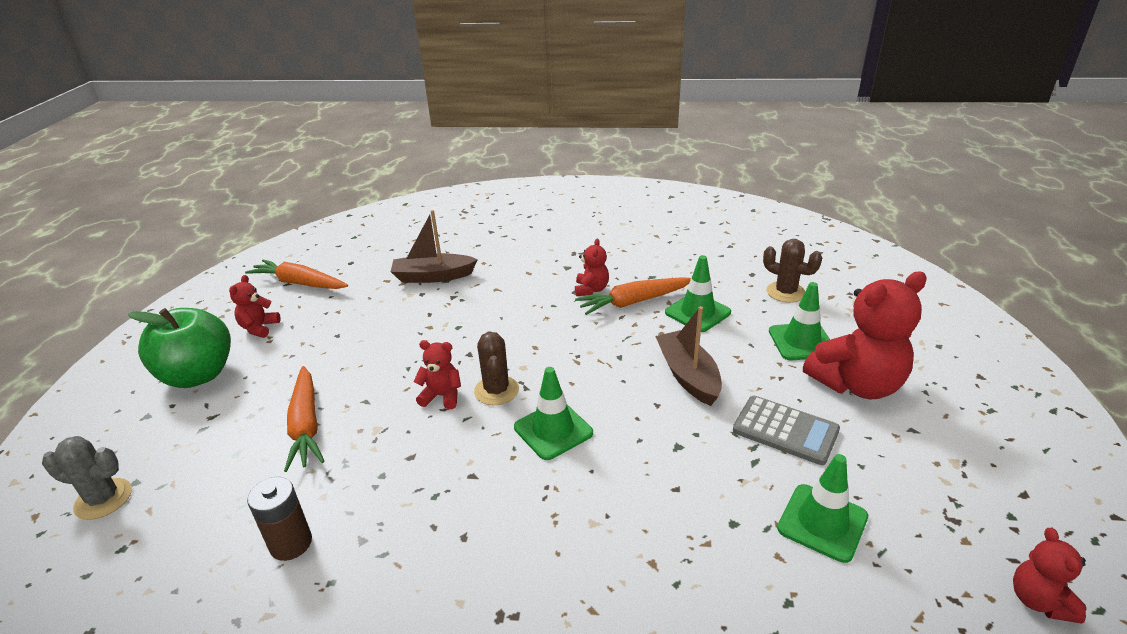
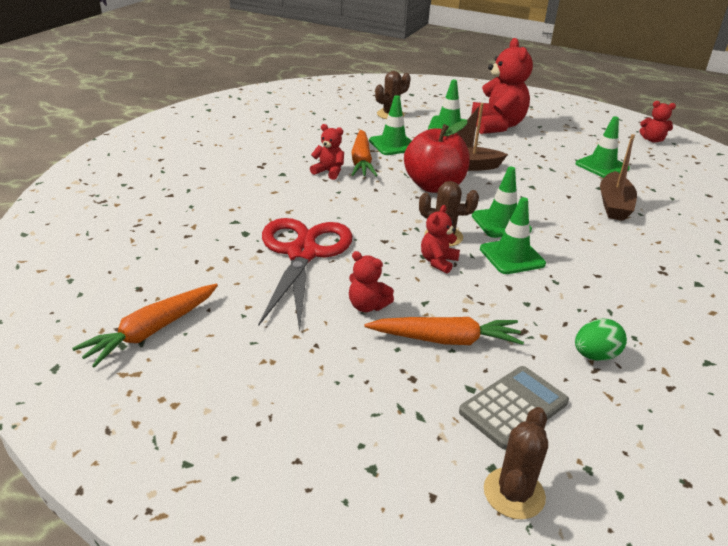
camera: 75 degrees left, 0 degrees up
grey cactus [42,436,132,520] -> brown cactus [484,407,548,520]
green apple [128,308,231,388] -> none
red teddy bear [229,275,281,338] -> red teddy bear moved to [349,251,394,312]
brown battery [247,477,312,561] -> green egg [575,319,627,361]
brown boat [391,210,478,283] -> brown boat moved to [600,134,637,221]
grey calculator [733,396,840,465] -> grey calculator moved to [459,366,569,449]
none -> red scissors [258,218,353,332]
none -> red apple [404,120,470,193]
none -> green traffic cone [480,197,546,274]

